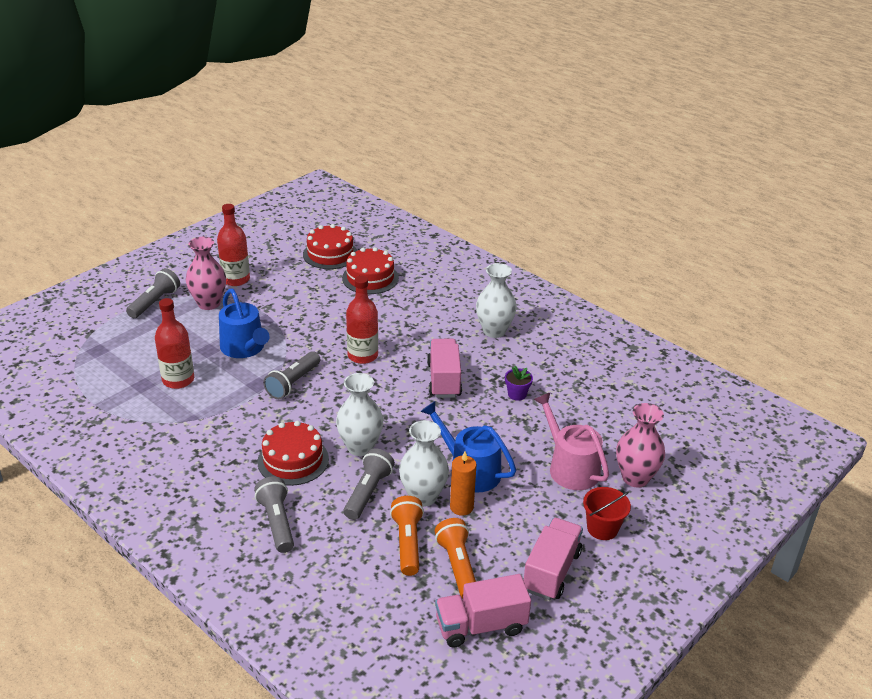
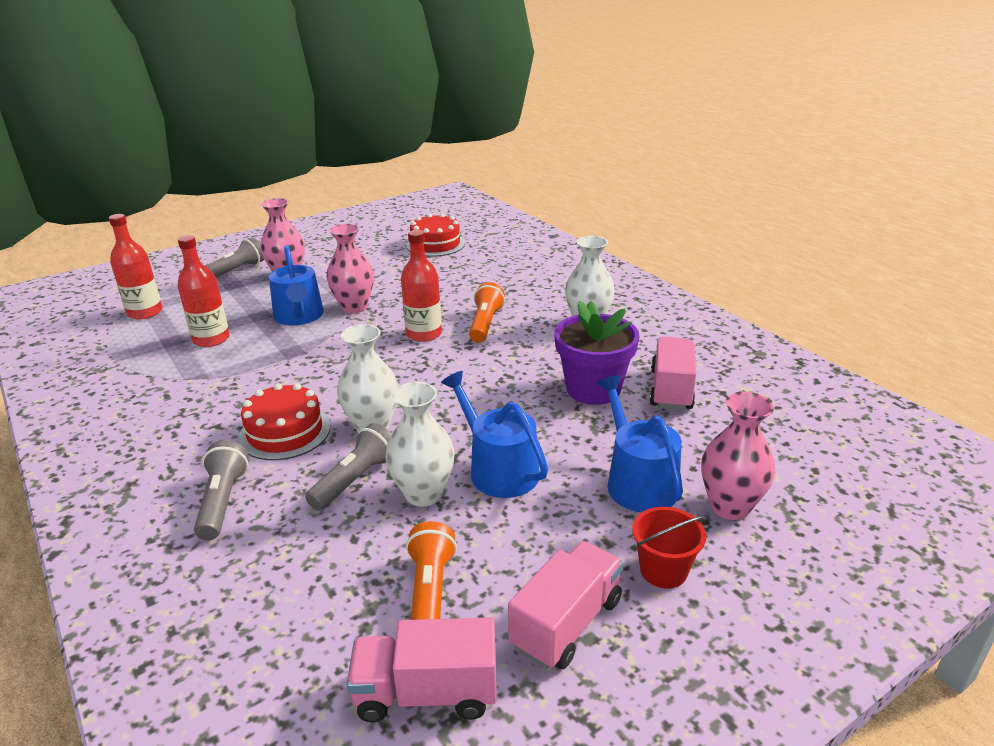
camera: 15 degrees right, 5 degrees down
red bottle [217,204,250,286] -> red bottle moved to [109,214,162,320]
grey flashlight [263,351,320,399] -> none
red cake [342,247,399,294] -> none
orange flashlight [390,496,424,576] -> orange flashlight moved to [469,282,505,343]
pink truck [427,339,462,398] -> pink truck moved to [650,337,696,410]
orange candle [450,451,477,516] -> none
purple flower pot [505,366,533,401] -> purple flower pot [554,301,640,405], size x2.26
pink watering can [534,392,609,490] -> blue watering can [597,375,683,513]
none -> pink vase [327,223,374,313]

